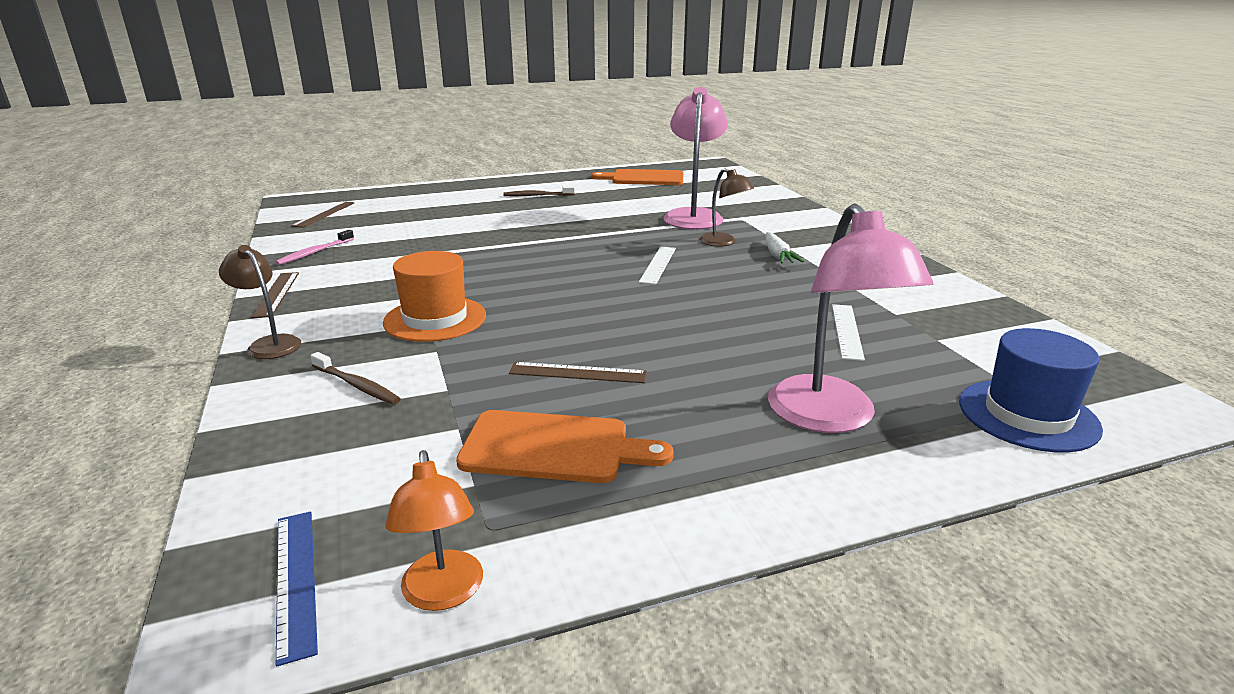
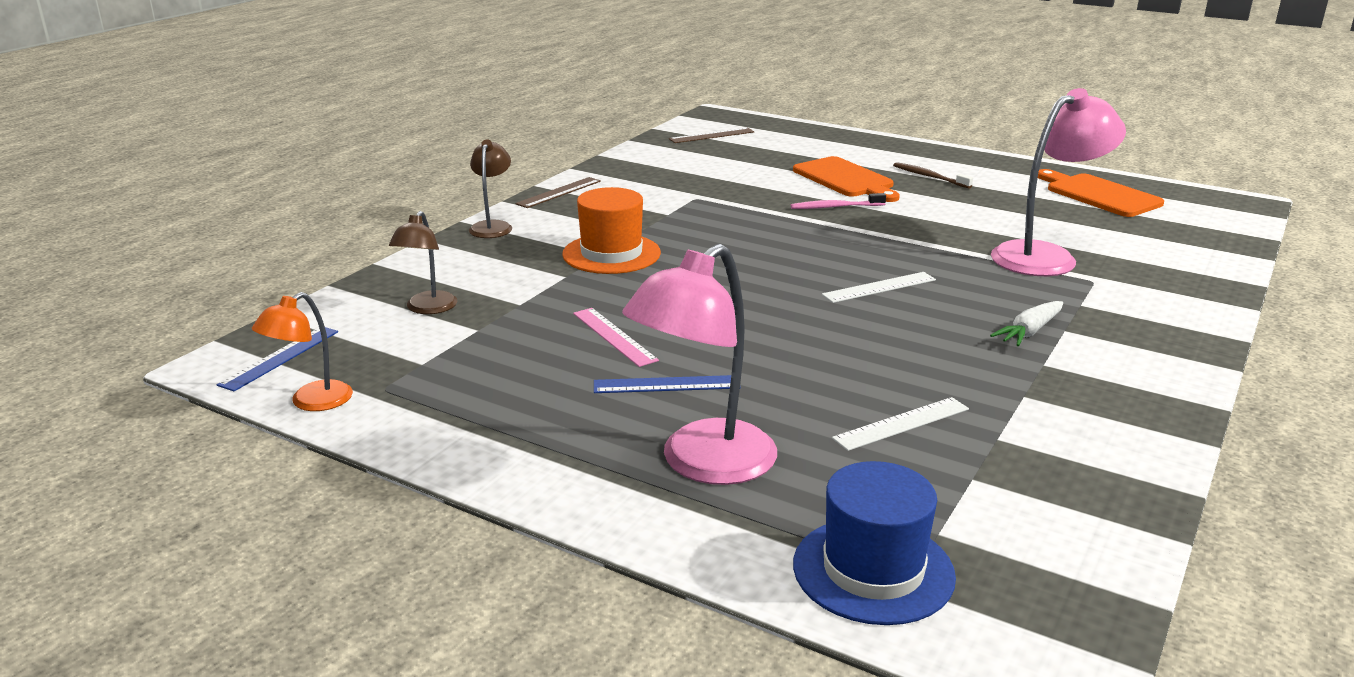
camera: 50 degrees right, 0 degrees up
pink toothbrush [275,230,354,265] -> pink toothbrush moved to [791,193,886,209]
brown toothbrush [311,352,401,404] -> none
orange cutting board [456,410,674,483] -> orange cutting board moved to [793,156,900,202]
brown ruler [509,362,647,383] -> pink ruler [573,308,659,367]
brown lamp [699,168,754,247] -> brown lamp moved to [389,211,457,314]
none -> blue ruler [594,375,741,393]

